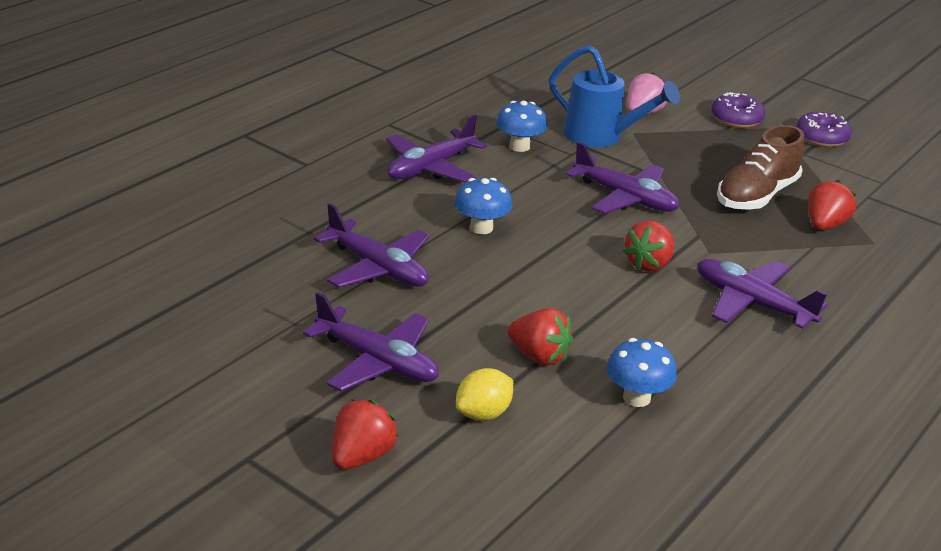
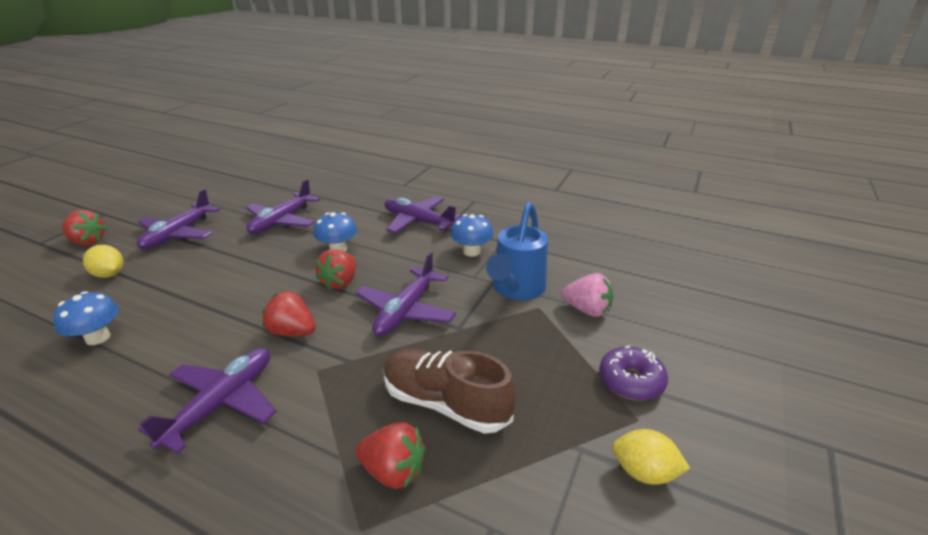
camera: 80 degrees right, 0 degrees up
red strawberry [507,308,573,366] -> red strawberry moved to [315,249,356,290]
purple donut [796,112,852,147] -> yellow lemon [612,429,690,485]

